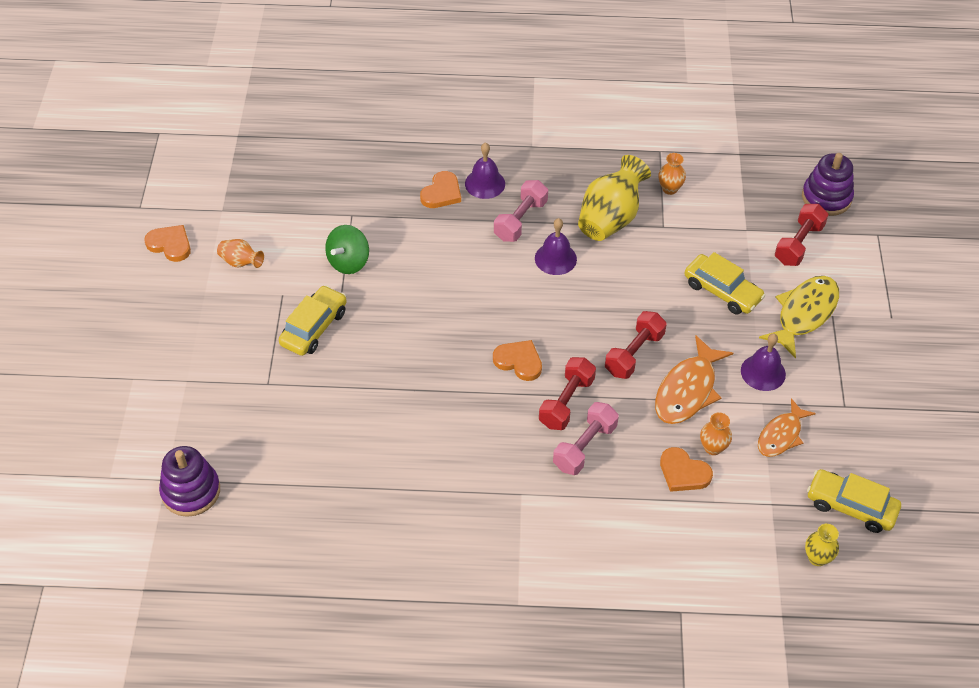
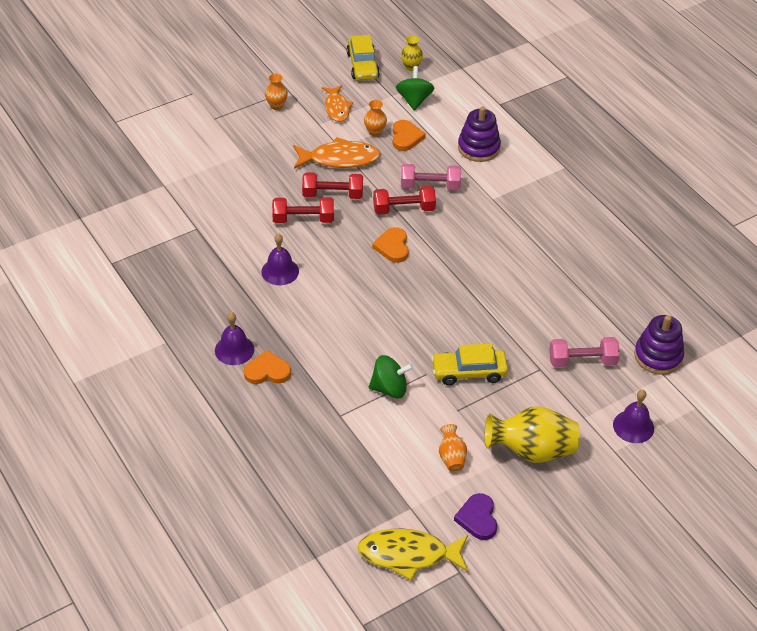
camera: 125 degrees left, 5 degrees down
orange heart [144,225,191,262] -> purple heart [454,493,497,540]
pink dumbbell [494,180,548,242] -> pink dumbbell moved to [549,337,620,368]
yellow vase [578,155,651,241] -> yellow vase moved to [484,406,580,463]
orange vase [658,153,686,195] -> orange vase moved to [265,74,288,110]
yellow car [685,252,765,315] -> none
purple bell [741,333,786,391] -> purple bell moved to [613,390,654,443]
orange fish [758,398,816,457] -> orange fish turned 75 degrees clockwise [322,85,353,122]
yellow fish [759,276,839,359] -> yellow fish moved to [357,529,468,581]
red dumbbell [775,204,829,266] -> red dumbbell moved to [272,197,334,223]
purple stacking toy [802,153,854,216] -> purple stacking toy moved to [458,107,501,162]
none -> green spinning top [396,66,435,111]

